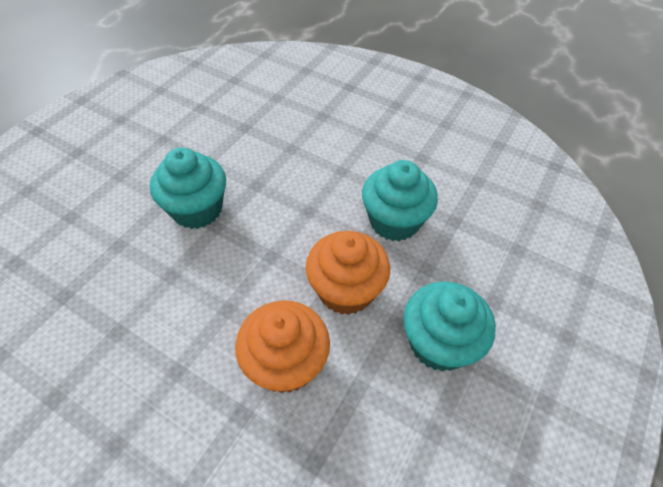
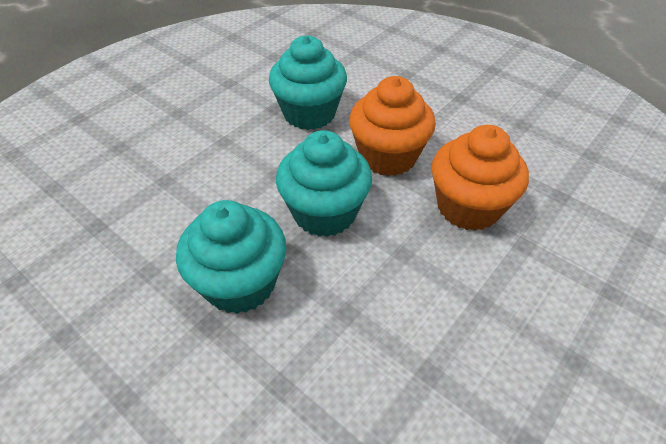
camera: 80 degrees left, 5 degrees down
turquoise cupcake [403,282,496,372] -> turquoise cupcake moved to [276,130,372,237]

